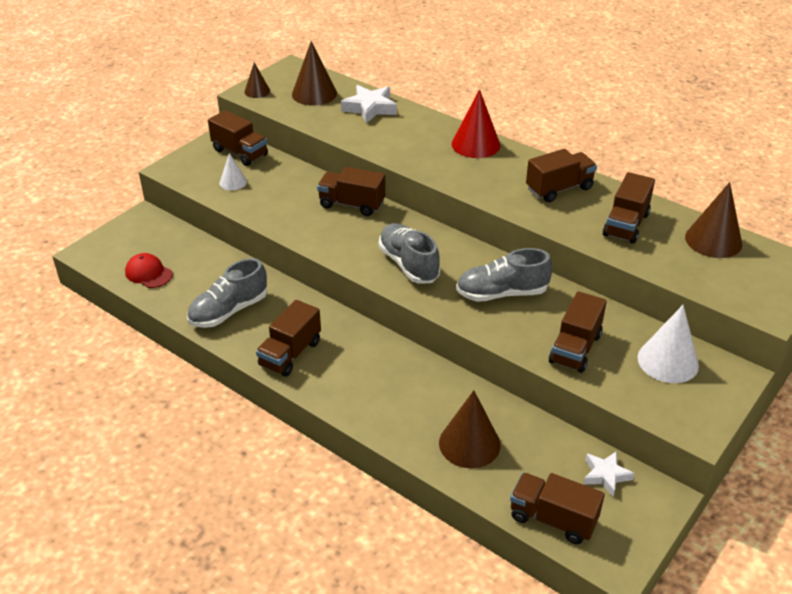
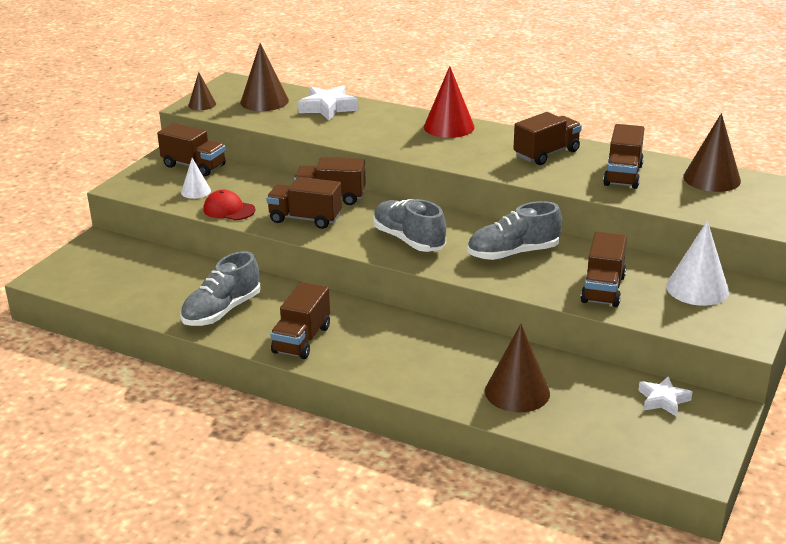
camera: 10 degrees left, 10 degrees down
red cap [125,253,173,288] -> red cap moved to [203,190,256,220]
brown truck [510,473,605,544] -> brown truck moved to [266,177,342,229]

